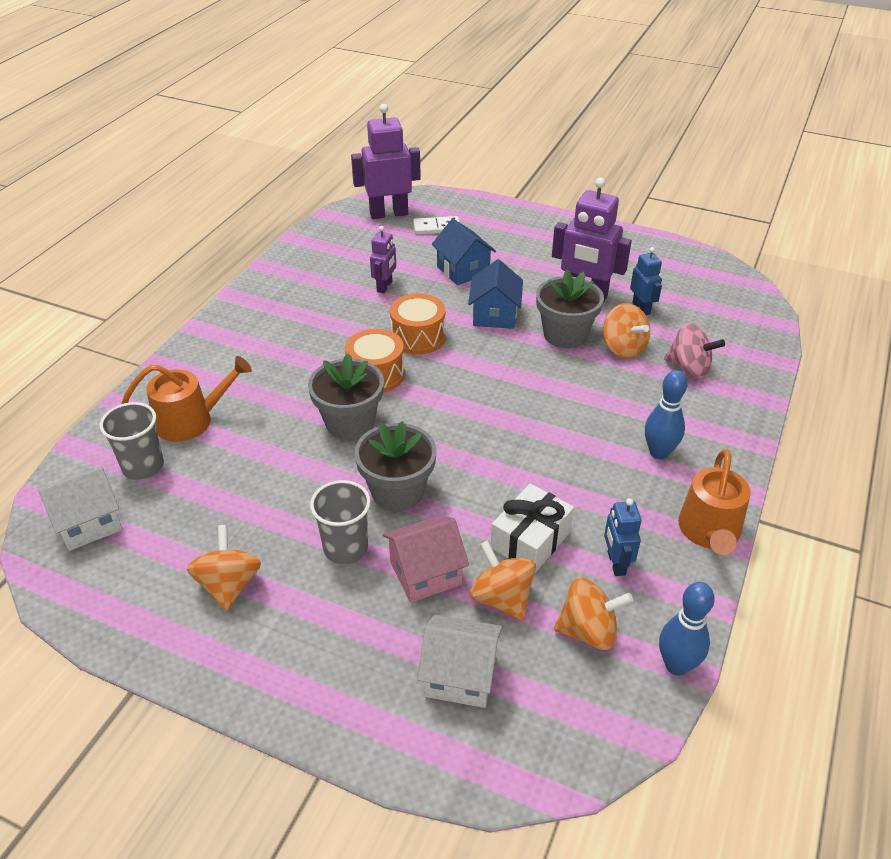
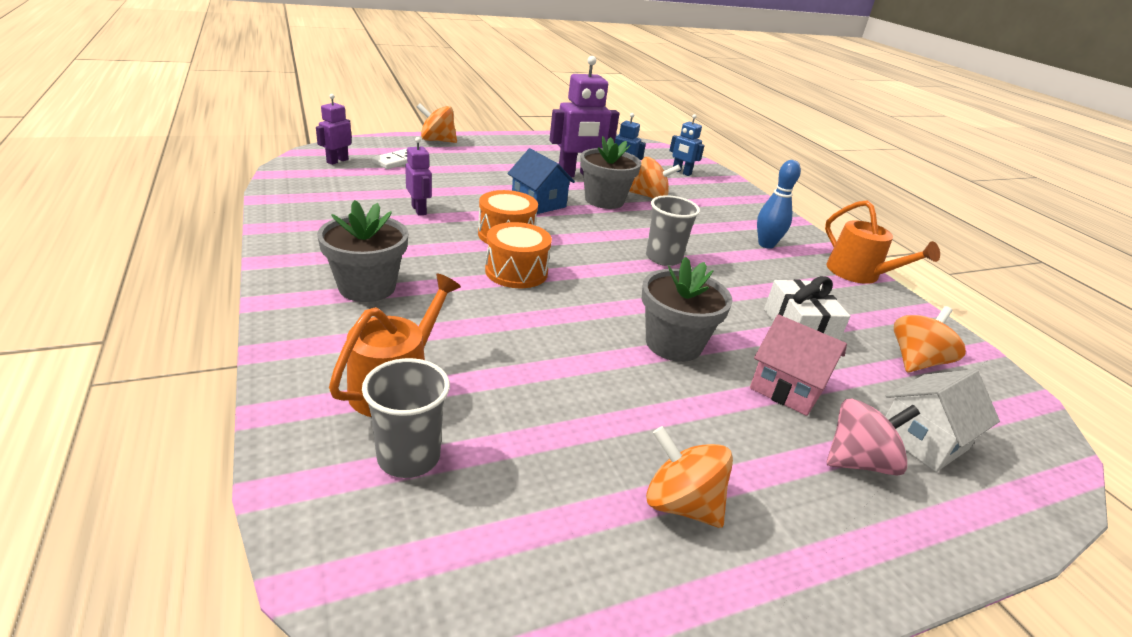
camera: 50 degrees left, 10 degrees down
white house [38,467,123,551] -> none
grey flower pot [308,354,384,440] -> grey flower pot moved to [317,200,408,302]
grey cup [310,480,371,564] -> grey cup moved to [646,195,700,266]
purple robot [351,104,421,219] -> purple robot [316,94,351,165], size x0.55
pink house [383,515,469,603] -> pink house turned 75 degrees counterclockwise [750,314,847,416]
blue house [431,219,496,285] -> none
orange spinning top [470,540,536,620] -> orange spinning top moved to [417,103,457,143]
blue robot [604,498,641,576] -> blue robot moved to [669,114,705,176]
blue bowling pin [659,582,715,676] -> none
pink spinning top [664,323,725,378] -> pink spinning top moved to [827,399,920,476]

